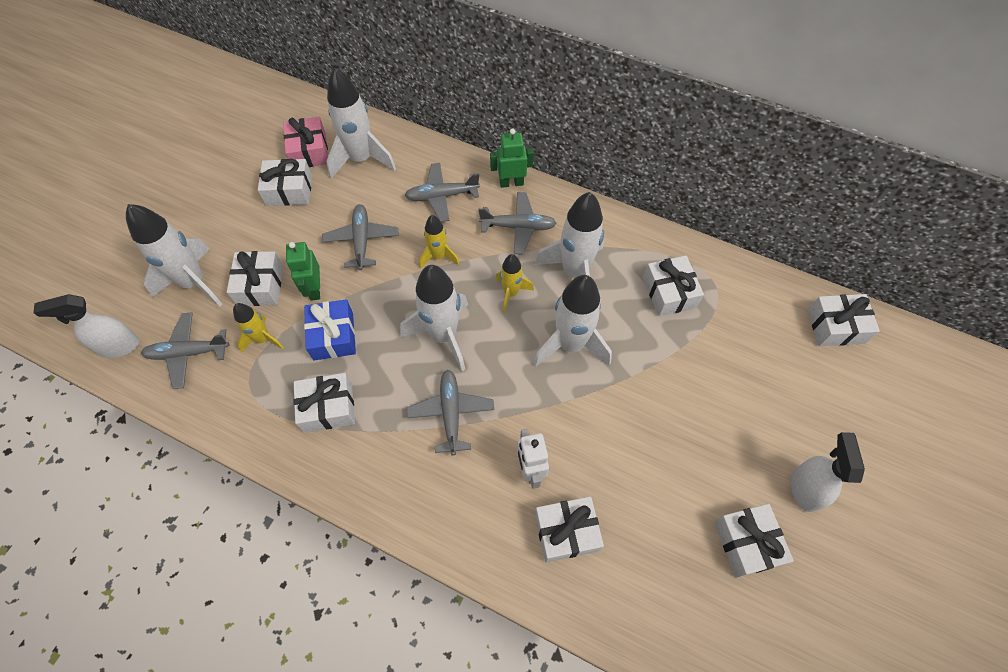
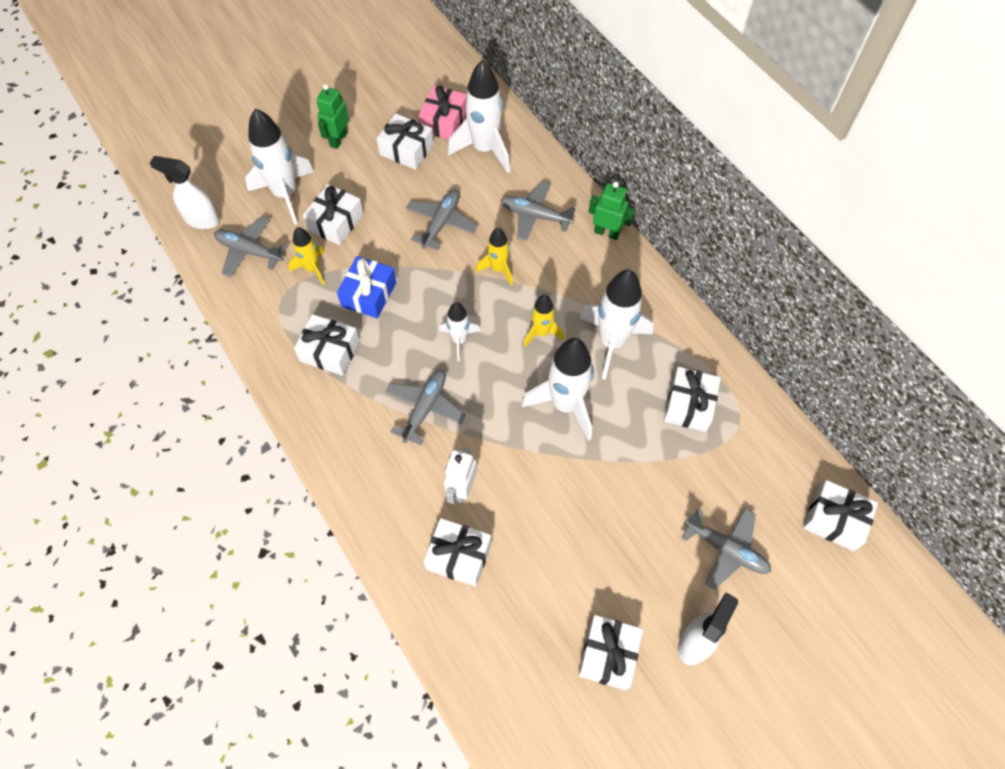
camera: 30 degrees right, 0 degrees up
green robot [286,242,320,301] -> green robot moved to [316,84,349,149]
white rocket [400,265,468,371] -> white rocket [439,302,481,361], size x0.56
grey plane [478,192,557,255] -> grey plane moved to [681,508,771,590]

